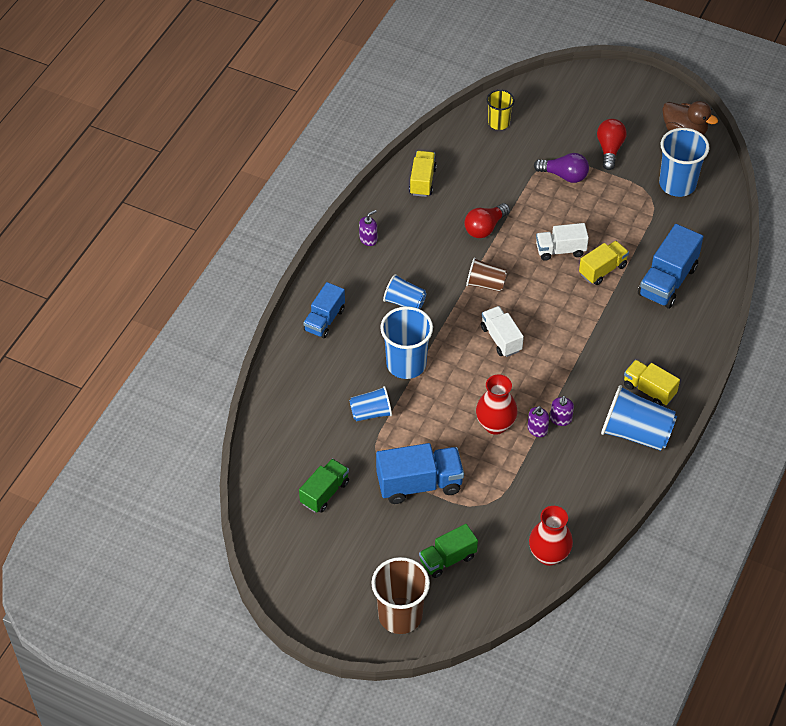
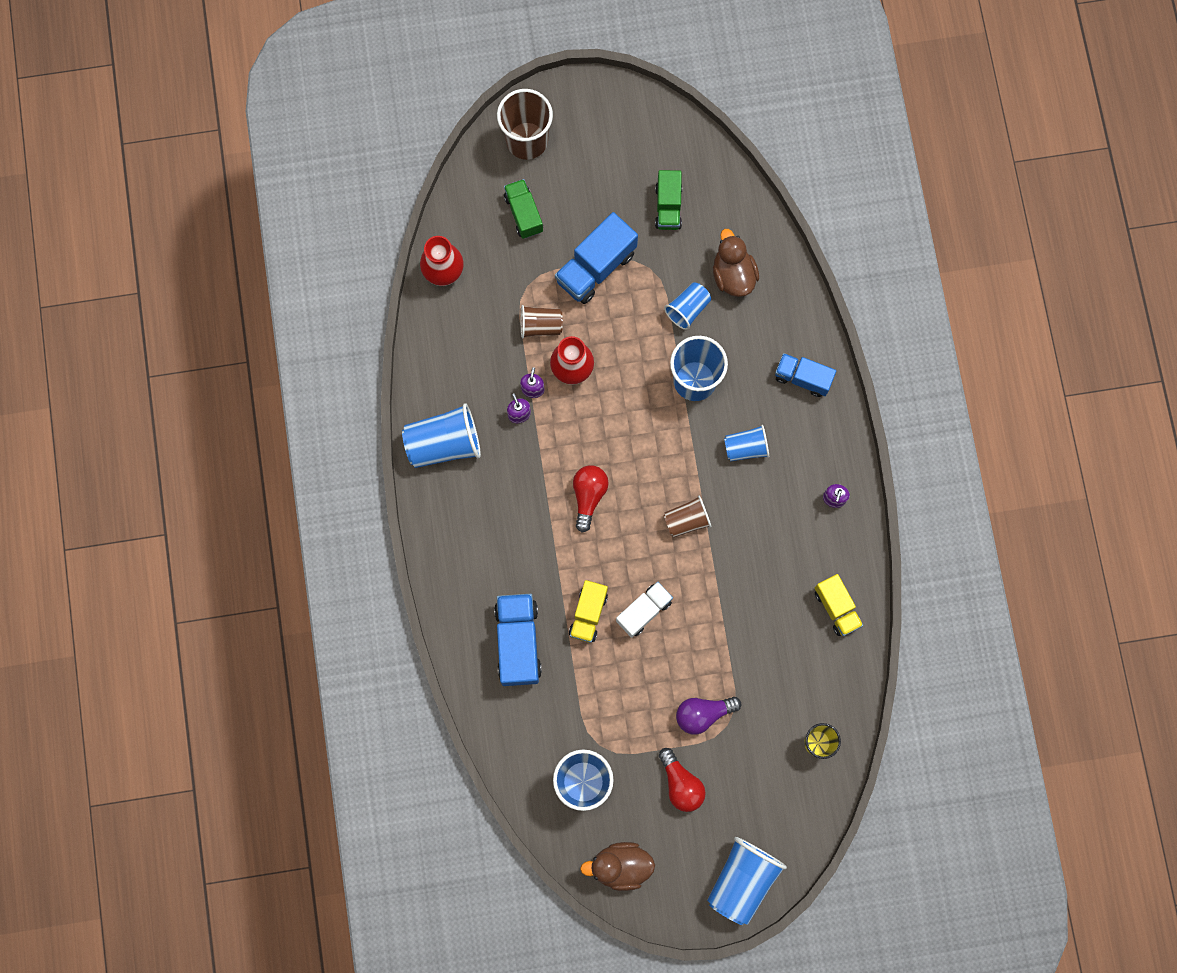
camera: 145 degrees right, 25 degrees up
blue truck [303,282,345,338] -> blue truck turned 60 degrees counterclockwise [775,353,836,397]
green truck [419,524,478,578] -> green truck turned 45 degrees counterclockwise [504,179,543,239]
red light bulb [464,203,510,238] -> red light bulb moved to [573,465,609,532]
white truck [481,306,524,357] -> none
yellow truck [624,360,680,406] -> none
none -> brown cup [521,305,563,338]
none -> blue cup [707,837,787,925]
none -> brown duck [713,229,759,297]

